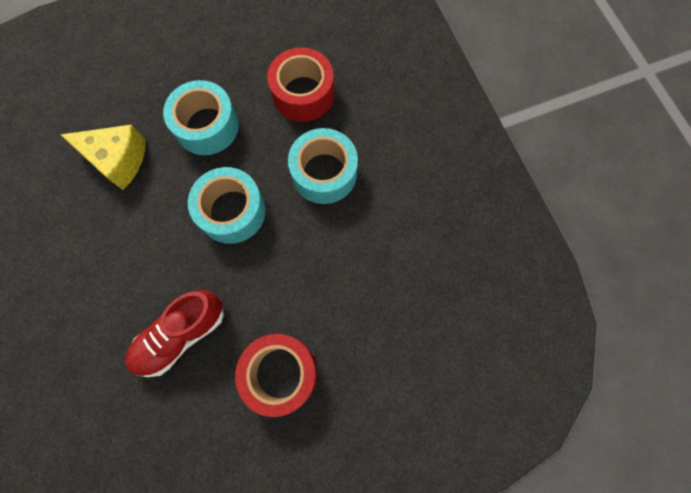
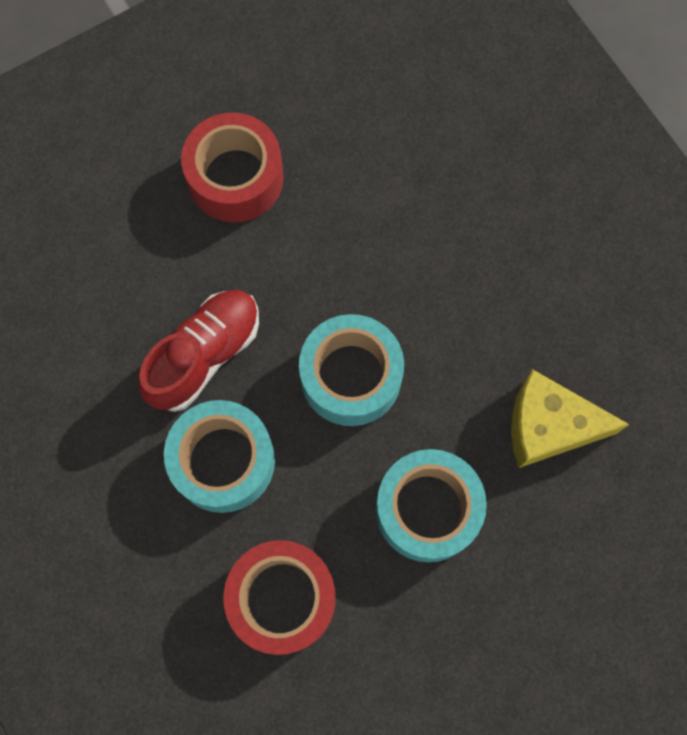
camera: 170 degrees right, 0 degrees up
red shoe [125,290,224,377] -> red shoe moved to [138,290,259,412]

